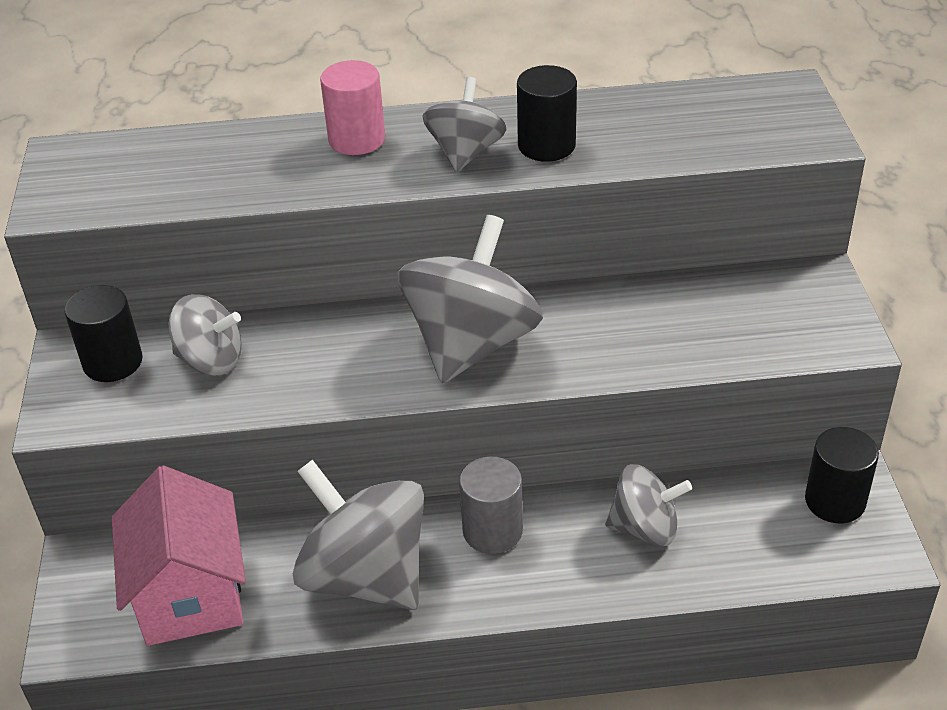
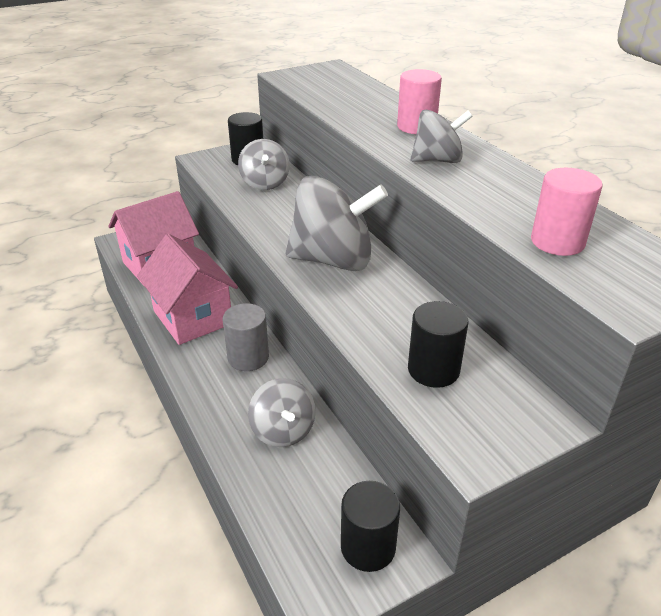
camera: 65 degrees right, 5 degrees down
grey spinning top [293,460,424,610] -> pink house [137,234,238,345]
black cylinder [517,65,577,162] -> black cylinder moved to [408,301,468,388]
none -> pink cylinder [531,168,602,256]

